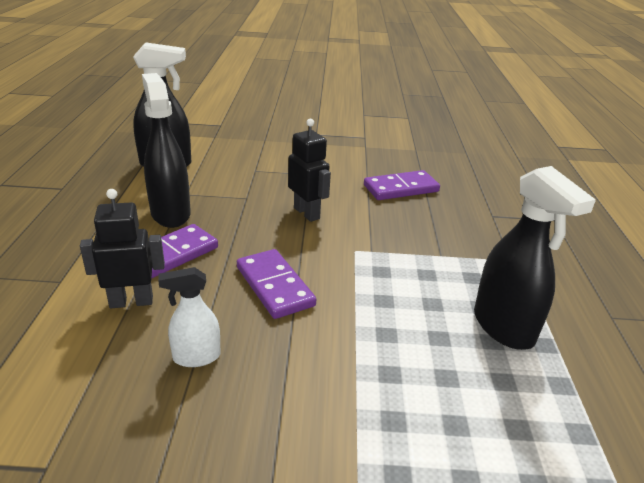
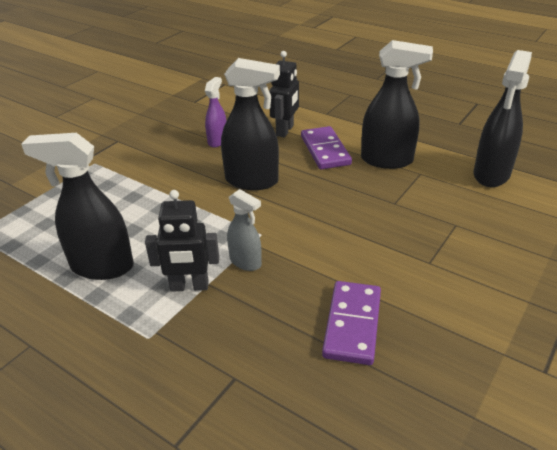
camera: 125 degrees right, 5 degrees up
white spray bottle [158,267,220,367] -> purple spray bottle [205,77,227,148]
purple domino [237,249,316,319] -> black spray bottle [221,58,280,190]
black robot [288,119,331,222] -> black robot moved to [145,190,219,292]
none -> grey spray bottle [227,189,262,271]

